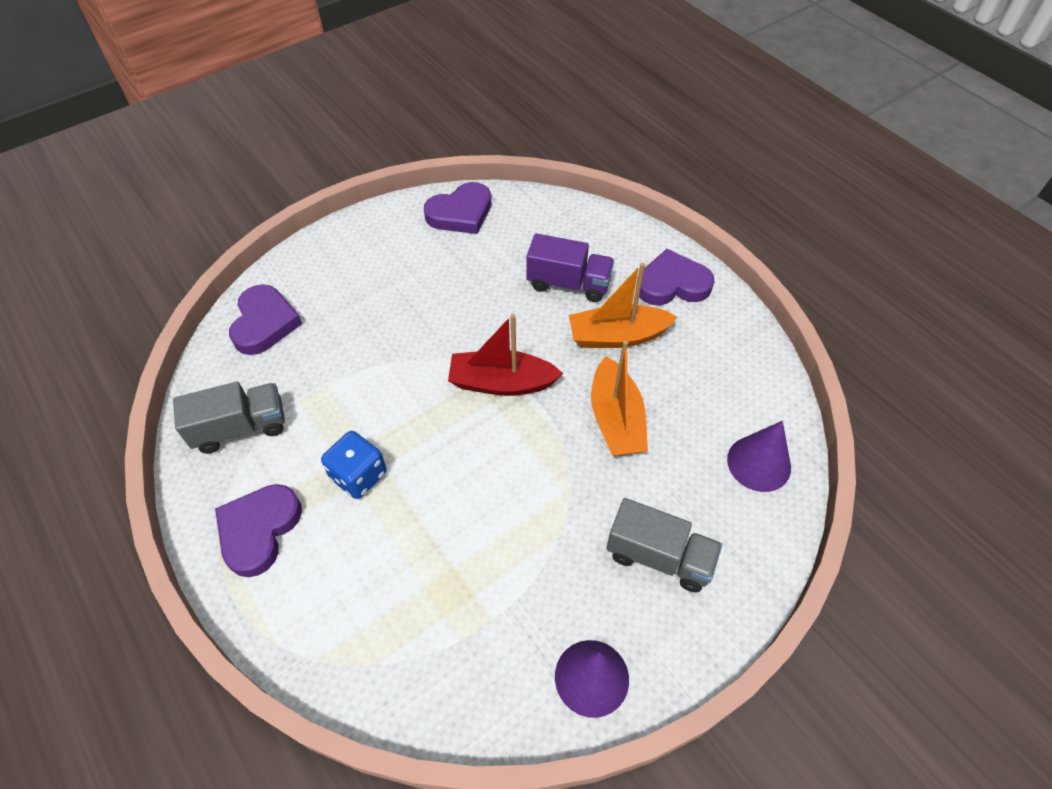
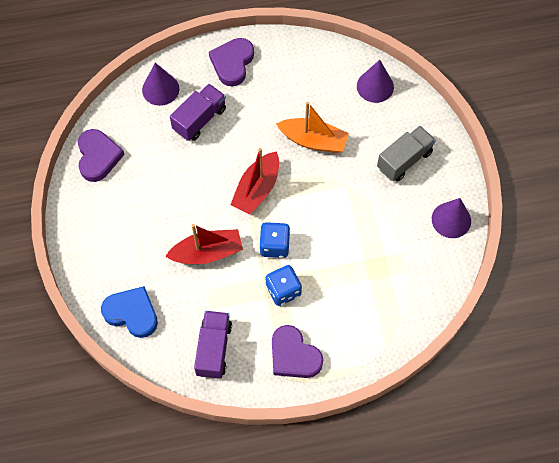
camera: 65 degrees left, 10 degrees up
grey truck [173,382,285,454] -> purple truck [194,311,232,379]
purple heart [229,284,302,355] -> blue heart [101,286,158,338]
orange boat [569,263,678,348] -> none
none -> purple cone [142,63,179,106]
none -> red boat [165,224,243,264]
none -> blue dice [259,222,290,258]

